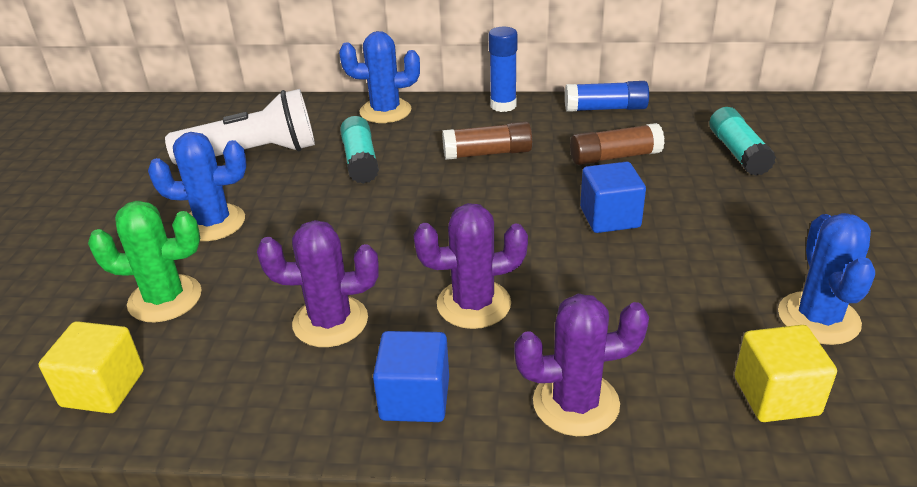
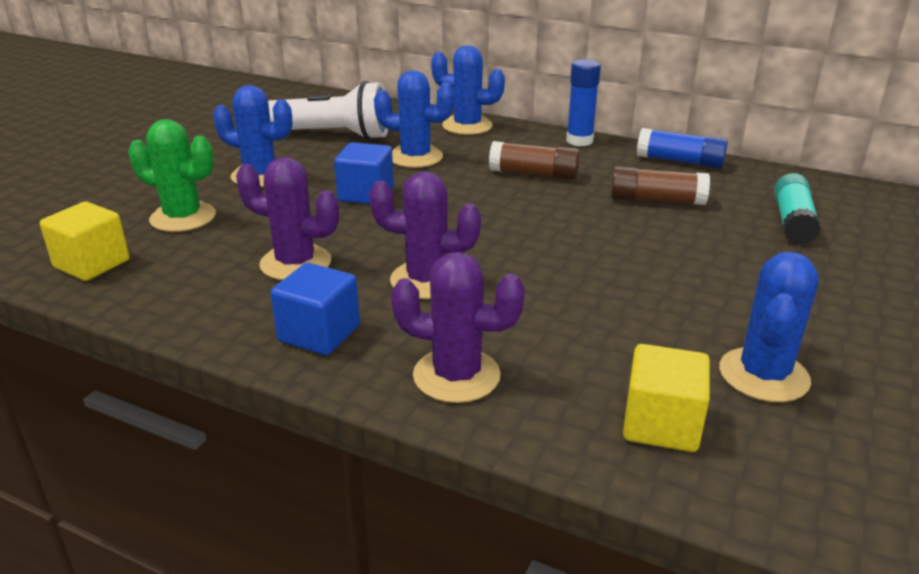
camera: 20 degrees right, 5 degrees down
turquoise glue stick [340,116,379,184] -> blue cactus [374,70,455,168]
blue cube [580,162,646,233] -> blue cube moved to [334,142,394,204]

